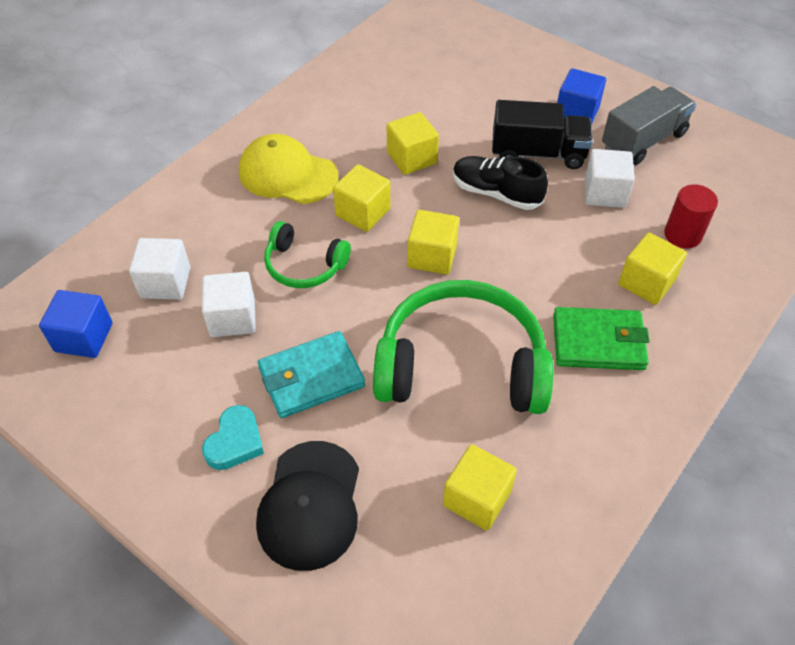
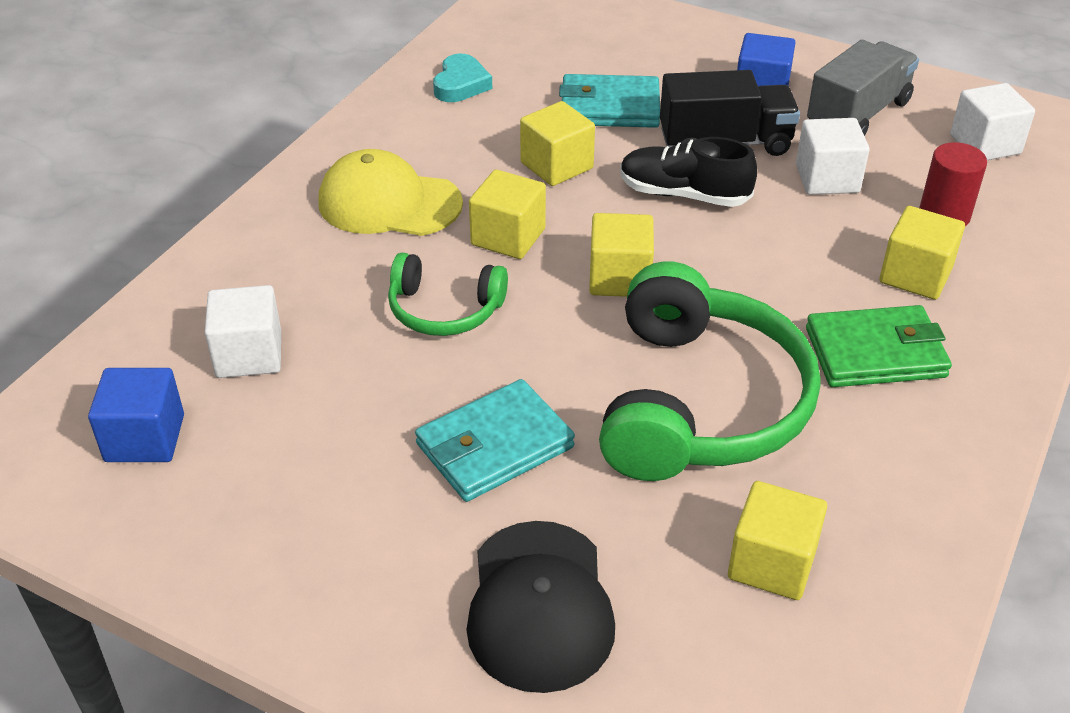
camera: 10 degrees left, 10 degrees down
white cube [202,272,256,337] -> white cube moved to [950,83,1035,160]
turquoise heart [202,405,264,470] -> turquoise heart moved to [433,54,492,102]
green headphones [373,280,553,414] -> green headphones turned 105 degrees clockwise [599,261,821,481]
none -> turquoise wallet [559,74,660,128]

